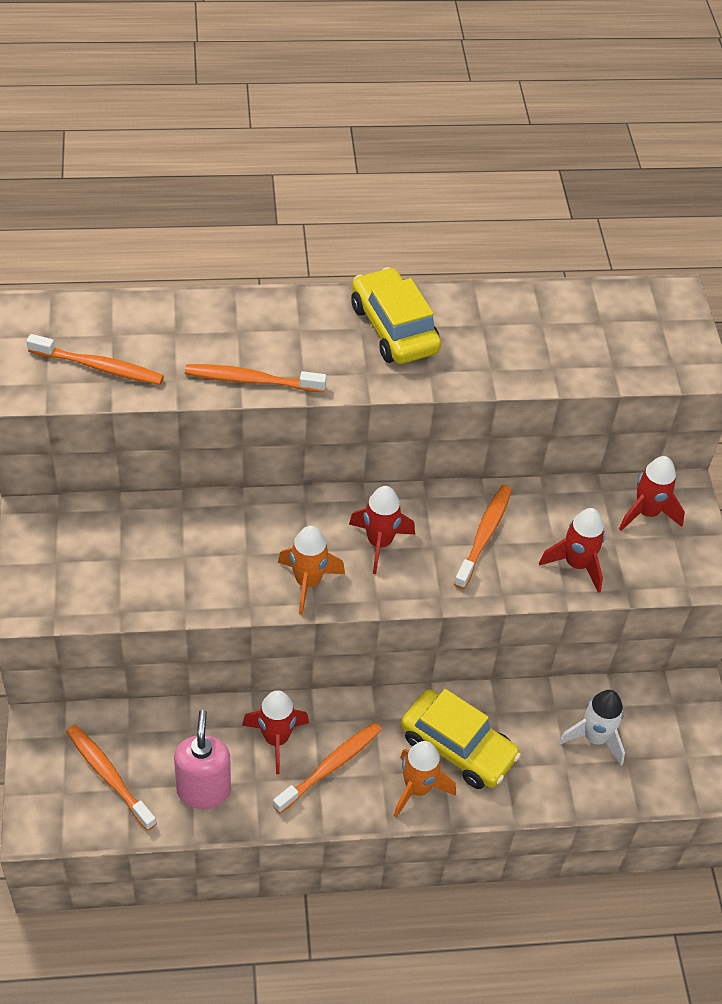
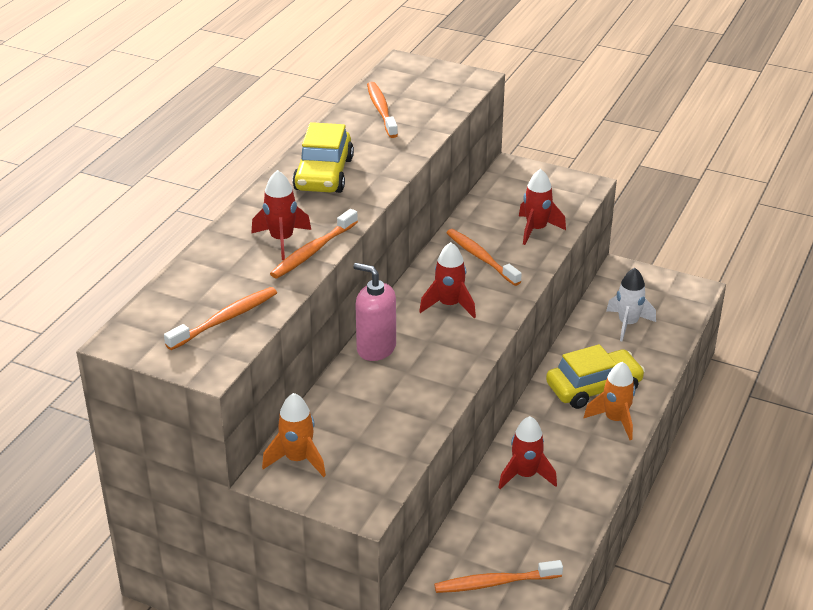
camera: 55 degrees left, 15 degrees down
pink soap dispenser [174,710,231,809] -> pink soap dispenser moved to [353,263,396,361]
orange toothbrush [273,722,382,814] -> orange toothbrush moved to [367,82,398,138]
orange rocket [278,526,345,615] -> orange rocket moved to [262,393,326,477]
yellow car [351,267,441,364] -> yellow car turned 90 degrees counterclockwise [292,122,354,193]
red rocket [619,456,685,531] -> red rocket moved to [251,170,311,260]

